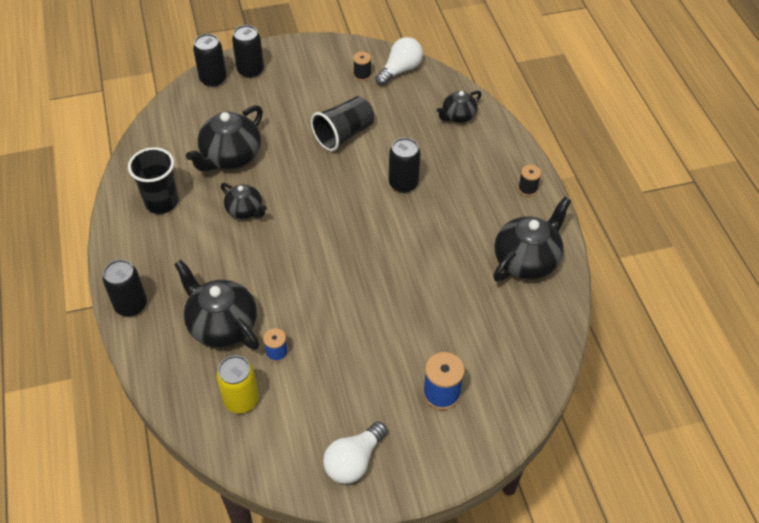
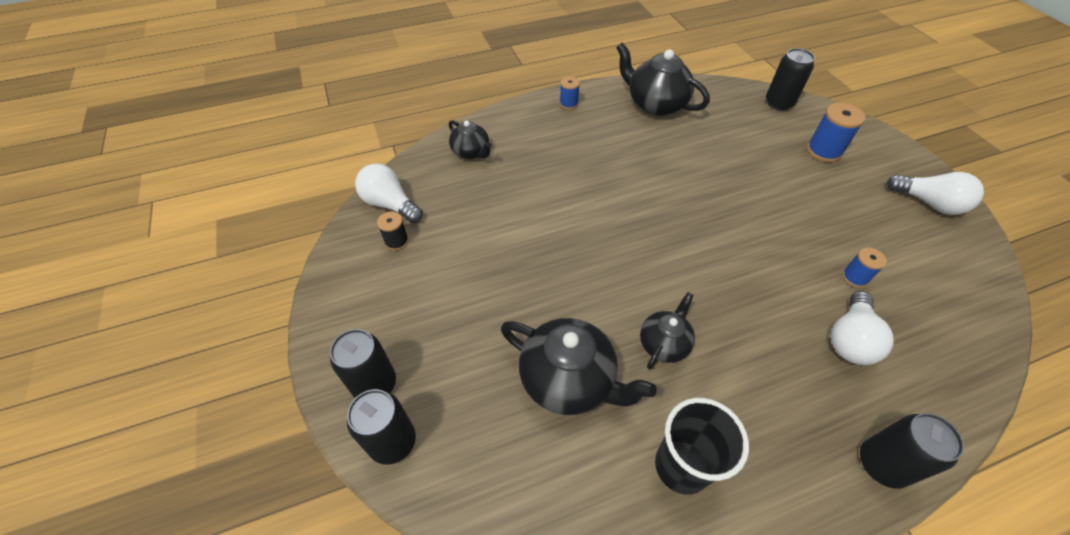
camera: 95 degrees left, 0 degrees up
black teapot [174,260,259,350] -> white light bulb [831,291,894,365]
yellow can [216,355,259,413] -> none
black cup [311,96,374,151] -> none
black can [389,138,421,193] -> black can moved to [766,48,815,111]
black spool [518,165,541,196] -> blue spool [559,76,580,110]

